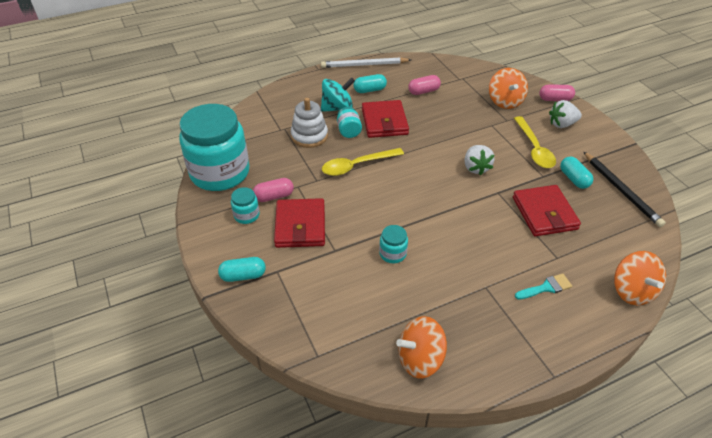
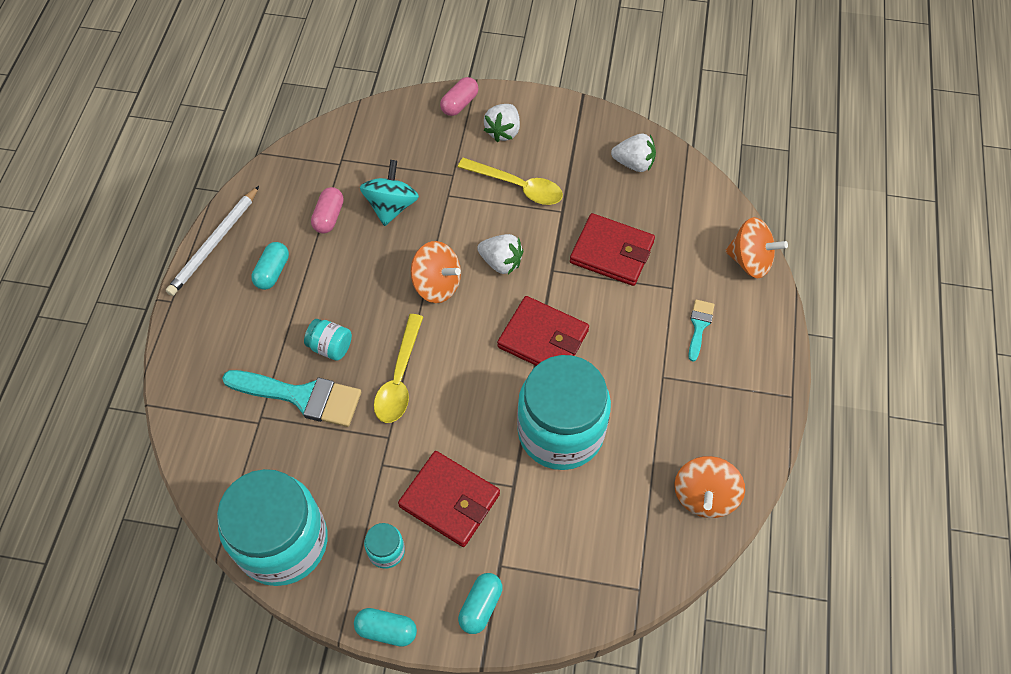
camera: 55 degrees left, 15 degrees up
pink capsule [253,178,294,202] -> none
white stacking toy [291,98,328,148] -> turquoise brush [222,370,361,427]
turquoise spinning top [321,78,355,112] -> turquoise spinning top moved to [360,160,419,226]
red wallet [362,100,409,138] -> red wallet moved to [497,296,589,366]
turquoise jar [379,225,408,263] -> turquoise jar [517,355,611,470], size x2.48
orange spinning top [489,68,528,109] -> orange spinning top moved to [411,241,461,303]
turquoise capsule [560,156,593,189] -> turquoise capsule moved to [354,608,417,647]
black pencil [584,152,666,227] -> white strawberry [611,134,656,172]

